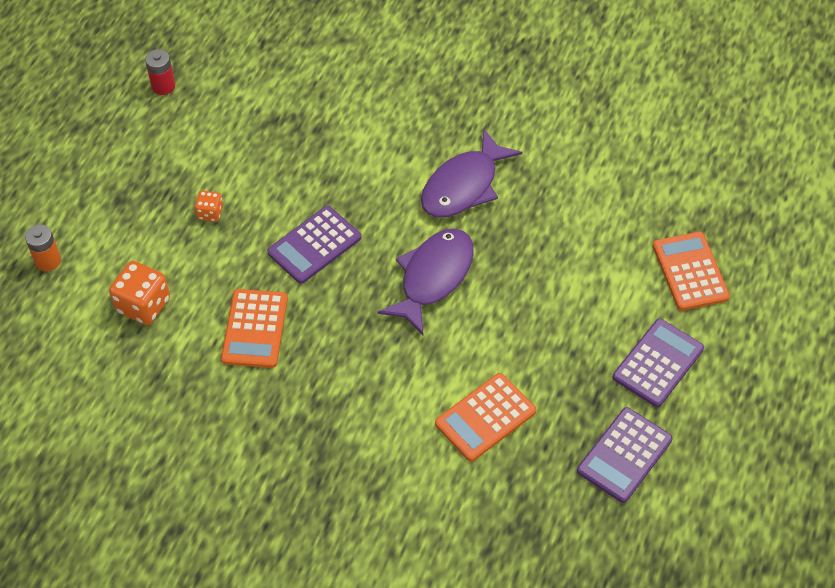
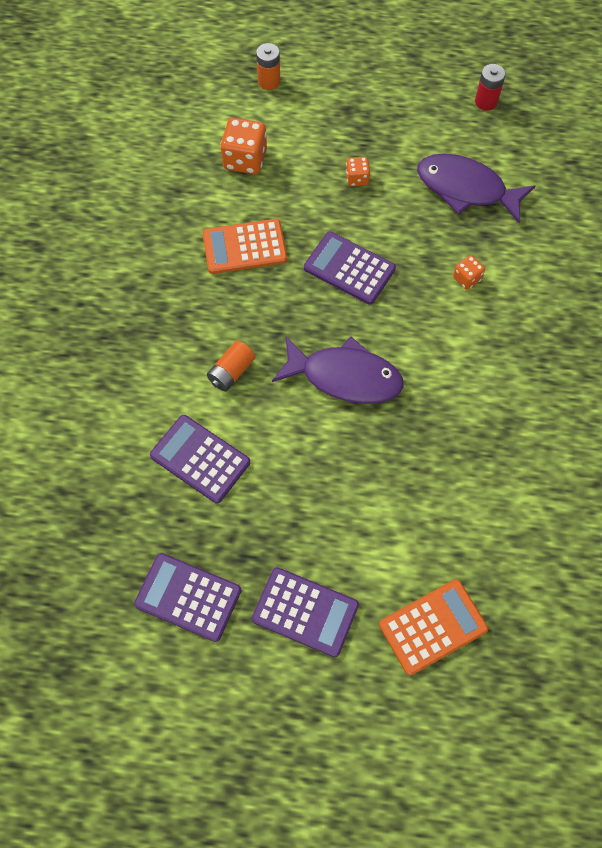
camera: 75 degrees right, 10 degrees up
purple fish [421,129,522,218] -> purple fish moved to [417,154,535,224]
orange calculator [435,373,536,462] -> purple calculator [150,415,250,503]
none -> orange battery [207,341,255,391]
none -> orange dice [453,255,485,290]

